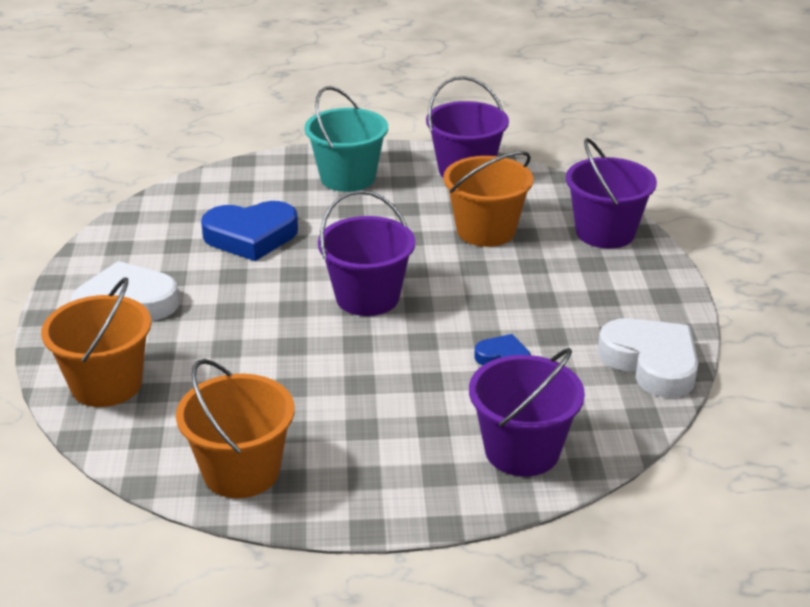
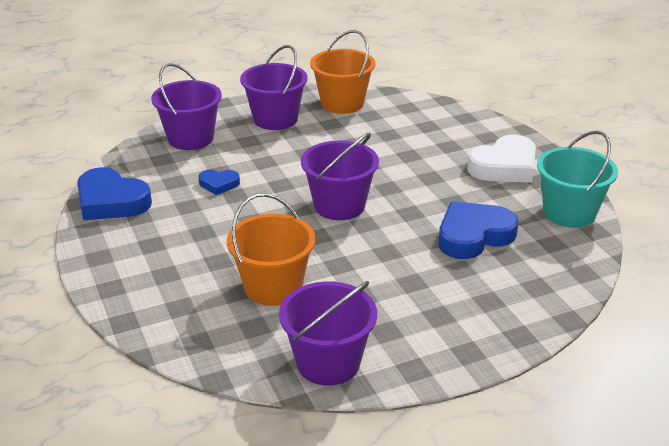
camera: 160 degrees right, 0 degrees up
orange bucket [41,277,151,407] -> none
turquoise bucket [304,86,388,192] -> turquoise bucket moved to [537,131,618,228]
purple bucket [566,138,657,248] -> purple bucket moved to [240,45,308,130]
white heart [598,318,698,398] -> blue heart [77,167,152,220]

